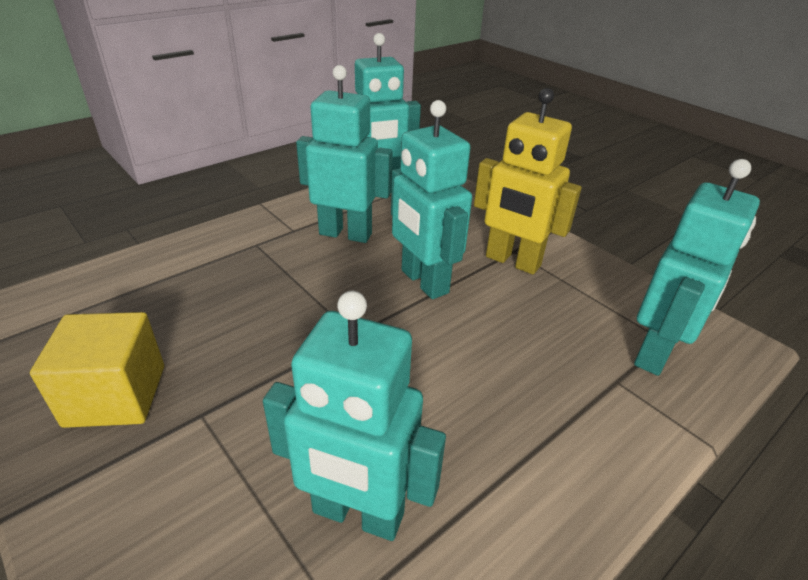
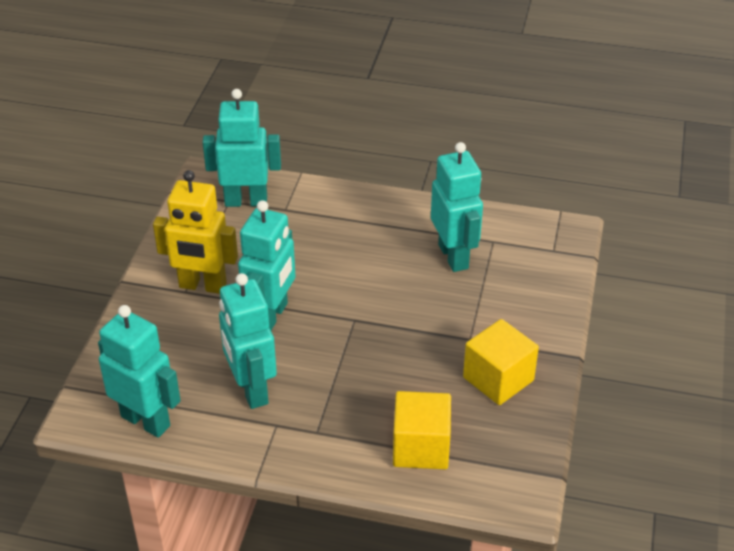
camera: 125 degrees left, 5 degrees up
yellow robot [474,88,581,274] -> yellow robot turned 105 degrees clockwise [153,170,238,294]
none -> yellow cube [393,391,451,469]

